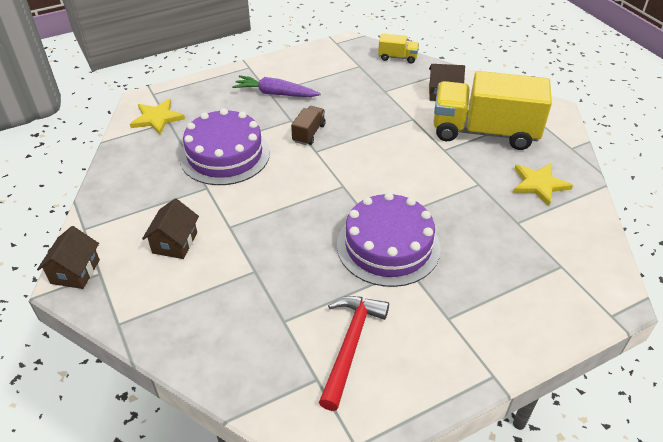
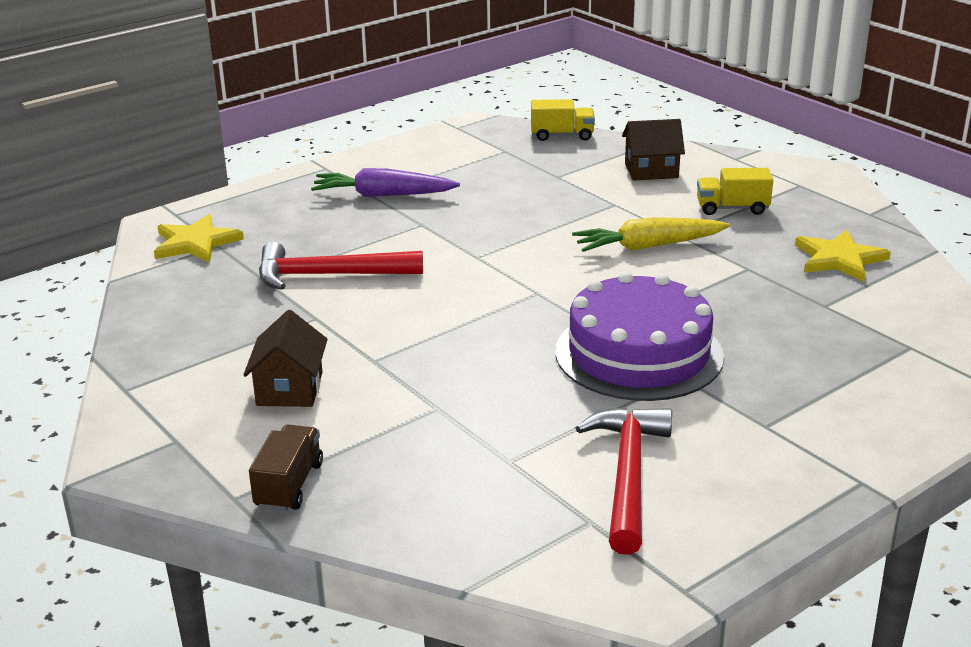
camera: 10 degrees left, 15 degrees down
brown house [37,226,100,289] -> none
purple cake [179,108,270,185] -> red hammer [259,242,423,290]
brown truck [291,106,326,145] -> brown truck moved to [249,425,323,512]
yellow truck [433,71,552,150] -> yellow truck [697,168,773,215], size x0.42
none -> yellow carrot [572,217,730,252]

